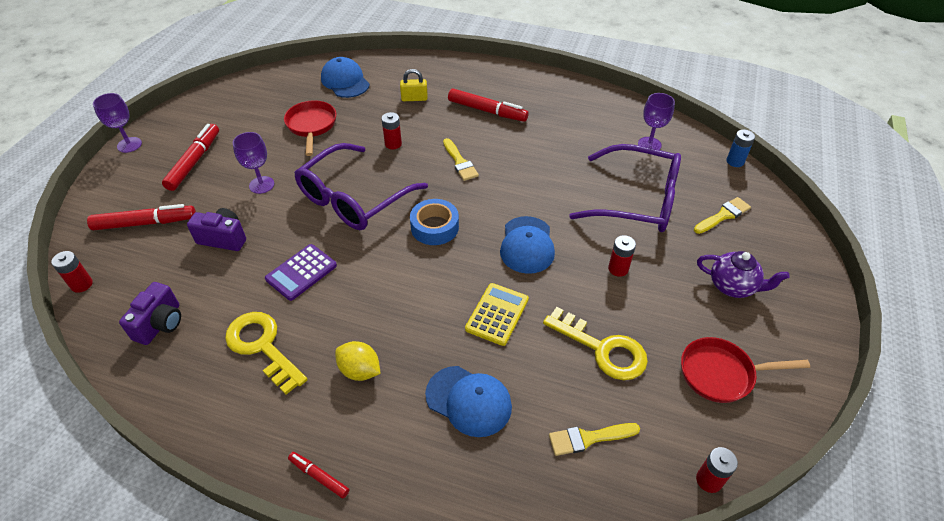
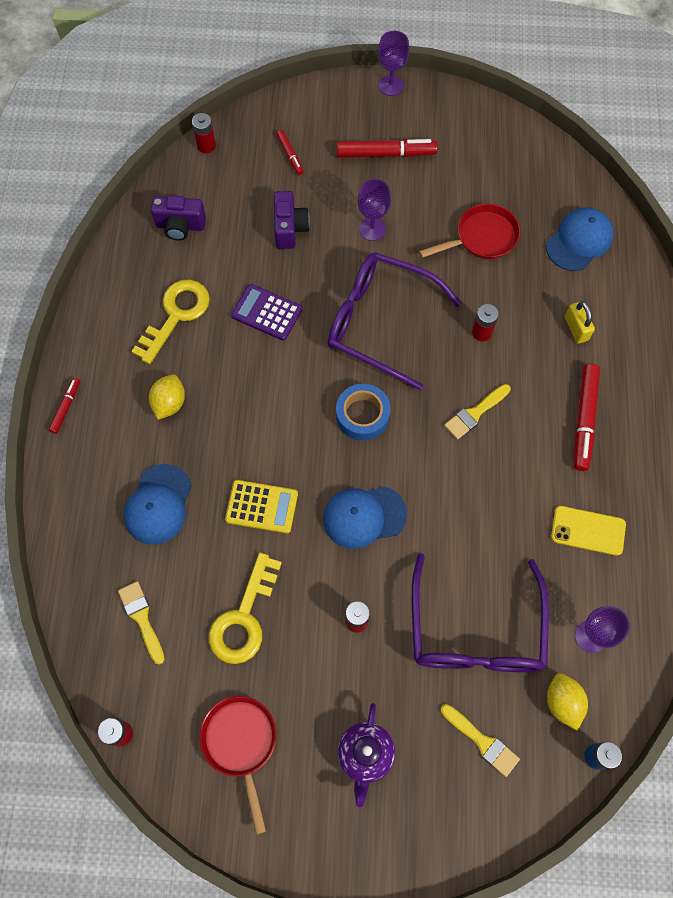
camera: 75 degrees right, 20 degrees up
red marker [87,204,196,230] -> red marker [276,130,304,175], size x0.54
none -> yellow lemon [547,673,588,731]
none -> yellow phone [551,506,626,556]

